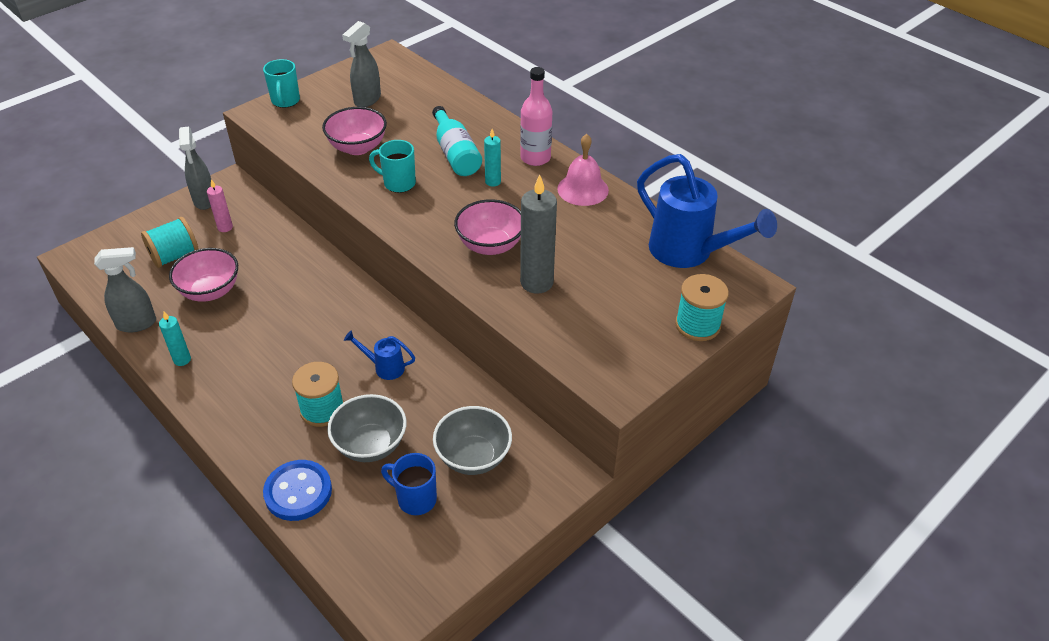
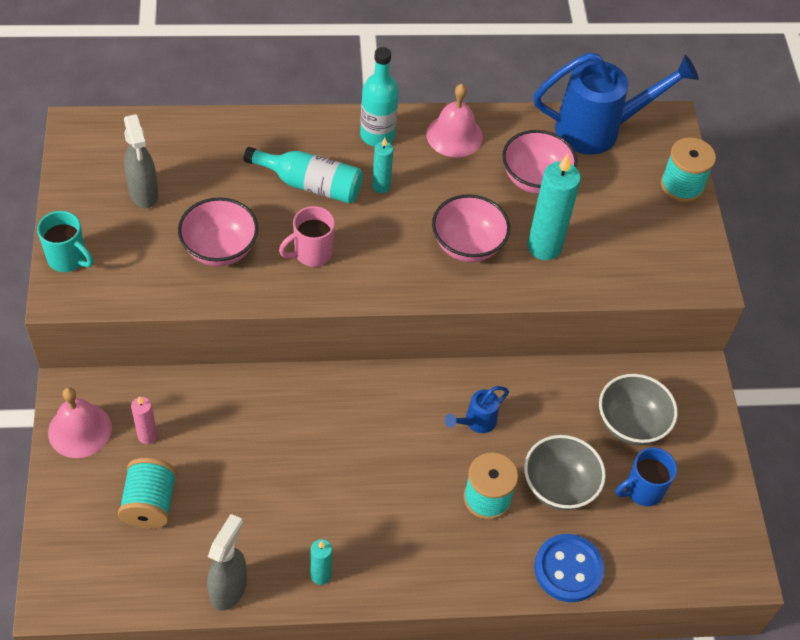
camera: 55 degrees left, 10 degrees up
pink bowl [169,248,238,302] -> pink bowl moved to [502,130,577,194]
grey spray bottle [179,126,211,210] -> pink bell [48,387,112,458]
turquoise mug [369,140,416,193] -> pink mug [279,206,335,267]
pink bottle [520,67,552,166] -> turquoise bottle [360,47,399,147]
grey candle [520,175,557,294] -> turquoise candle [528,154,581,260]

